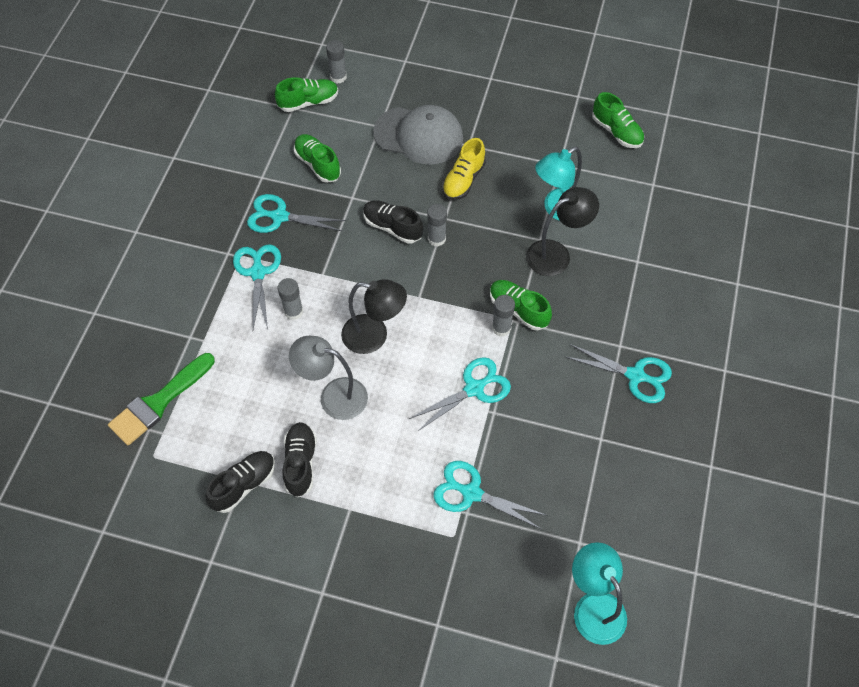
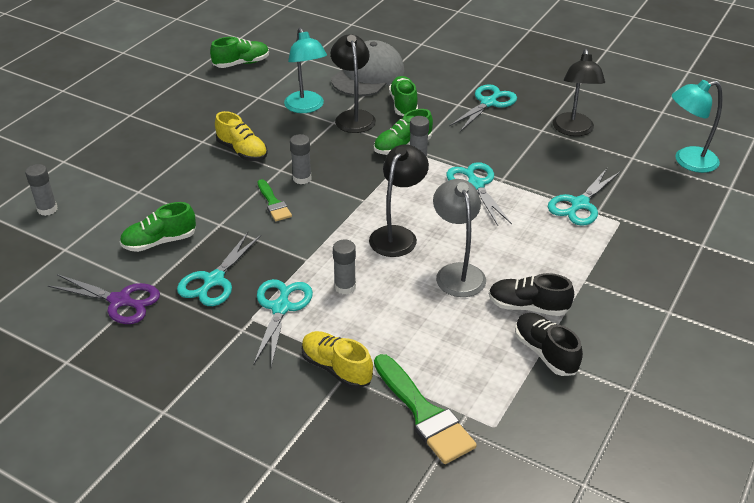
camera: 75 degrees left, 20 degrees down
turquoise scissors [233,244,281,329] -> turquoise scissors turned 90 degrees clockwise [254,279,313,367]
green shoe [275,77,338,112] -> green shoe moved to [389,76,418,116]
grey lamp [289,336,368,420] -> grey lamp turned 135 degrees clockwise [433,179,486,297]
black shoe [363,200,423,244] -> green brush [258,179,292,221]
grey cap [373,105,463,165] -> grey cap moved to [331,40,404,96]
none -> purple scissors [48,274,160,324]
none -> yellow shoe [302,331,373,389]
none -> black lamp [553,49,605,136]

